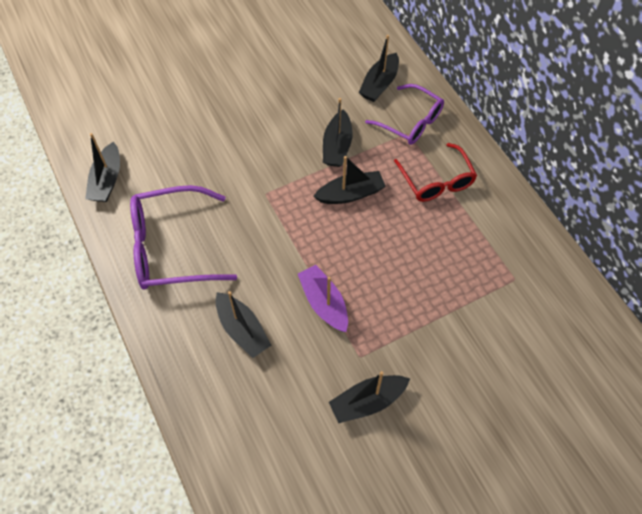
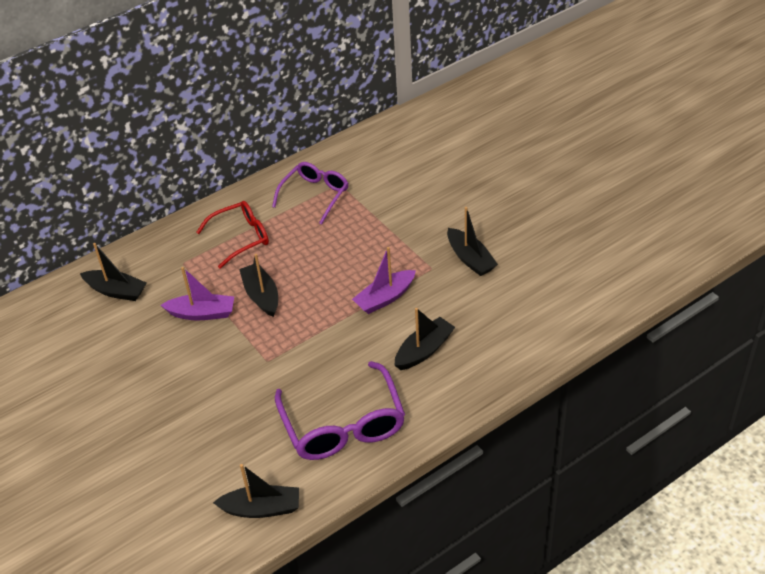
camera: 95 degrees left, 15 degrees down
black boat [323,98,353,167] -> purple boat [161,267,234,320]
purple glasses [365,84,444,145] -> purple glasses moved to [272,162,348,224]

